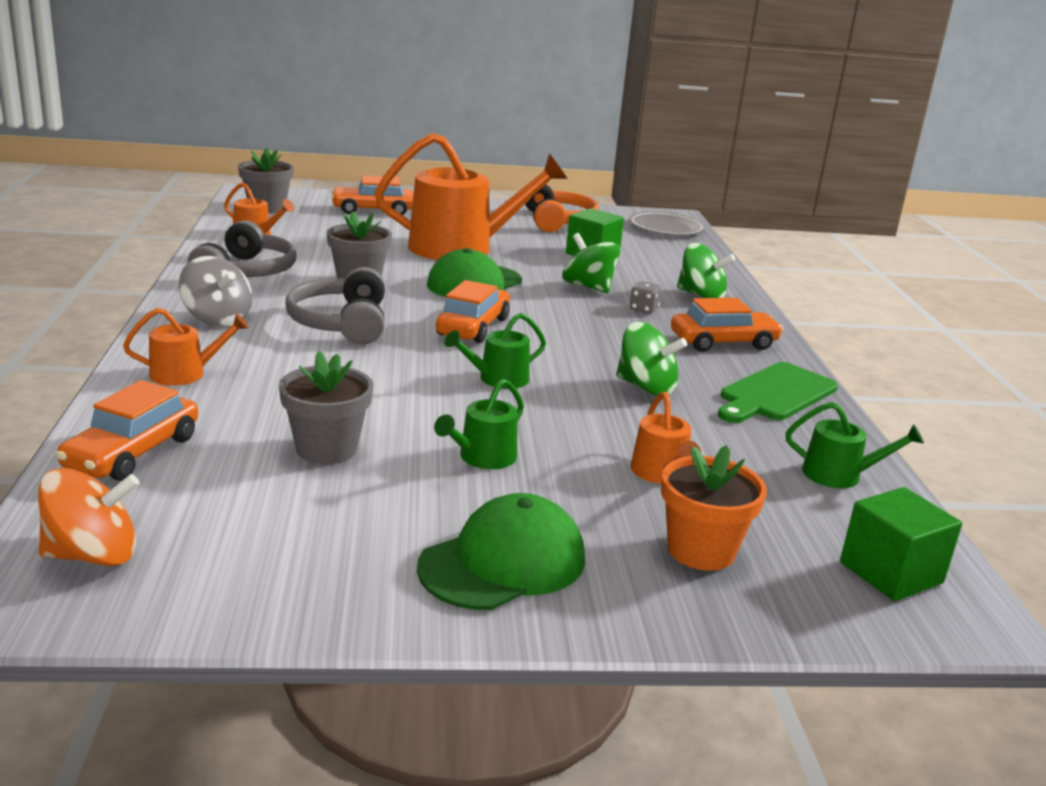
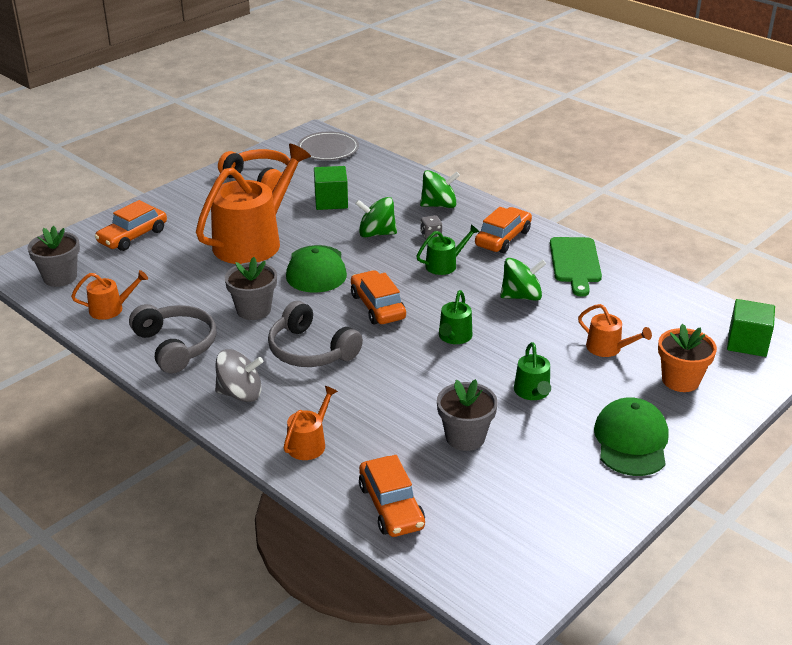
camera: 40 degrees left, 10 degrees up
orange spinning top [38,468,140,566] -> none
green watering can [786,402,924,488] -> green watering can moved to [416,224,479,275]

